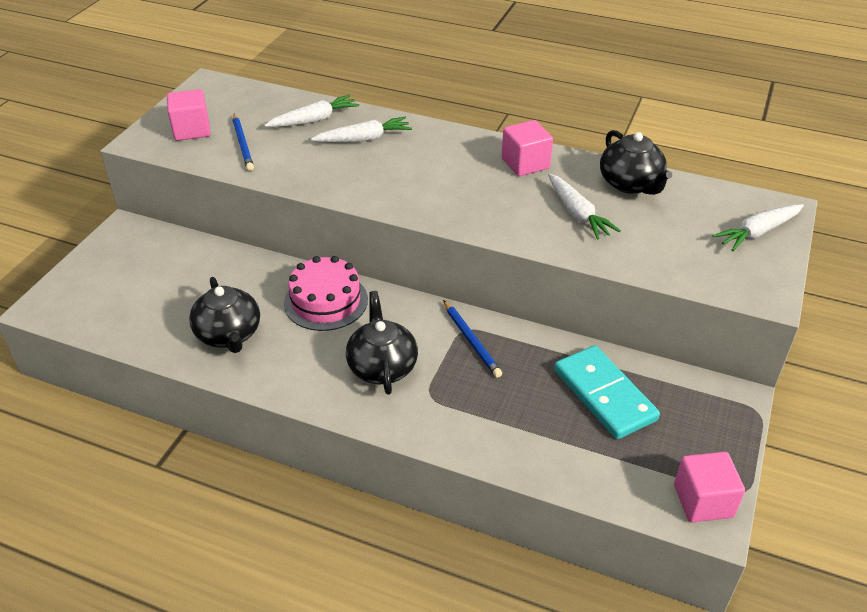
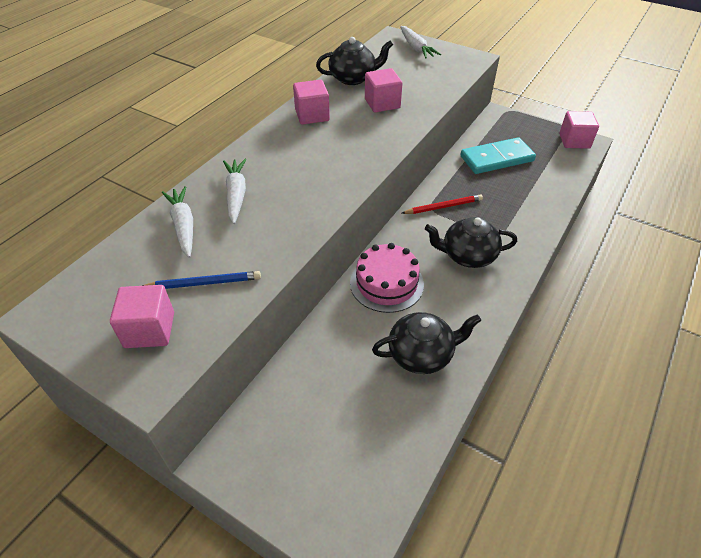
camera: 80 degrees left, 5 degrees up
blue pencil [443,300,502,378] -> red pencil [401,194,483,214]
white carrot [548,174,621,239] -> pink cube [365,68,403,113]

